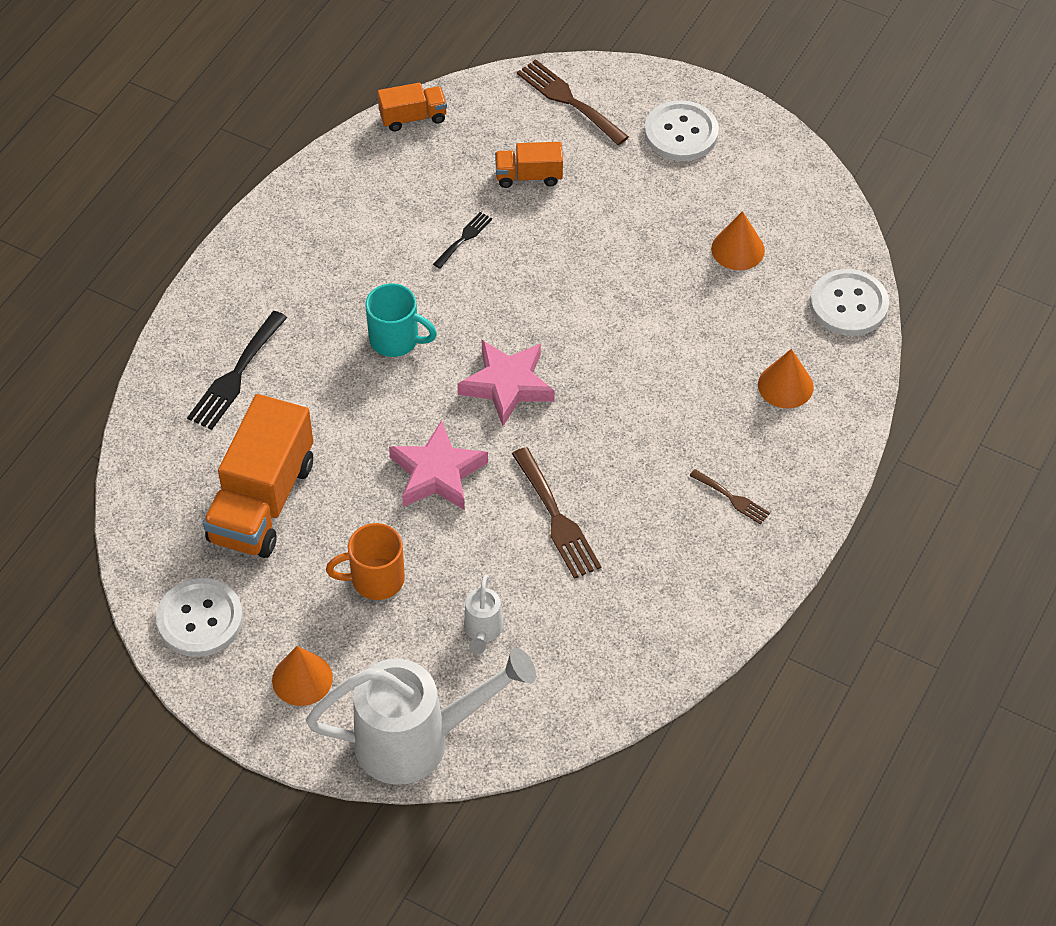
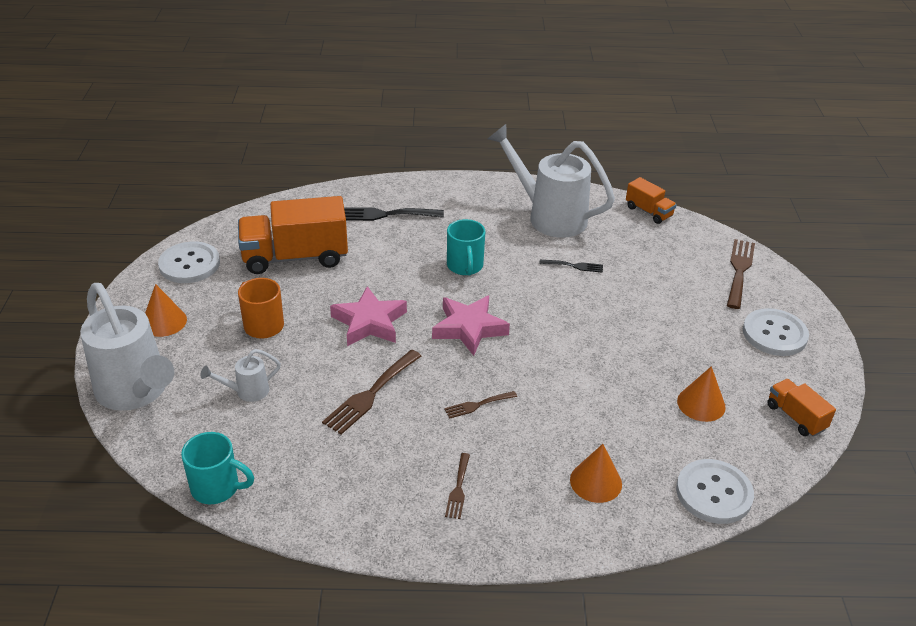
camera: 60 degrees right, 15 degrees down
orange truck [495,142,563,188] -> orange truck moved to [767,379,836,437]
none -> turquoise mug [181,432,254,504]
none -> brown fork [444,391,517,419]
none -> white watering can [488,124,615,238]

